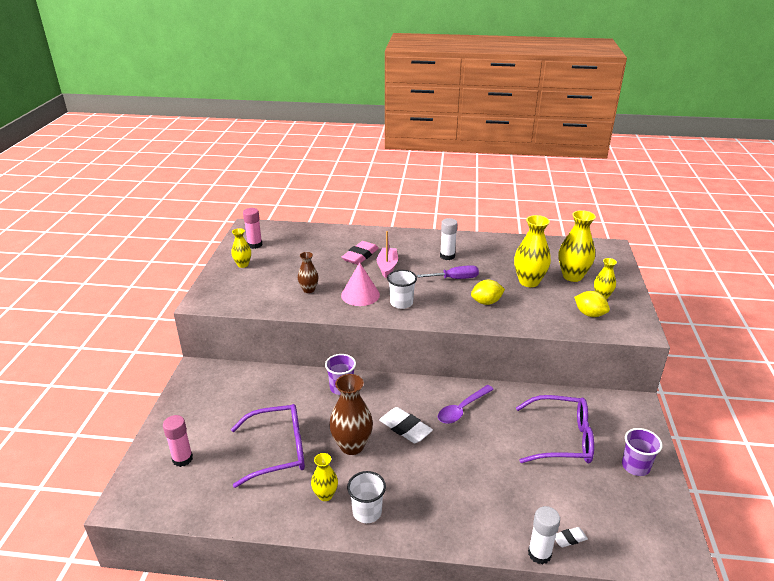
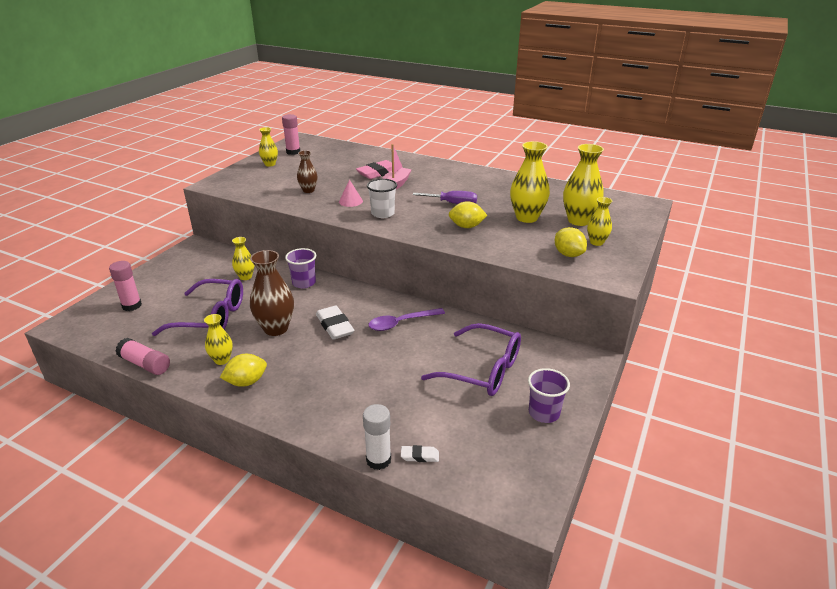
camera: 20 degrees right, 0 degrees up
pink cone [341,262,380,306] -> pink cone [339,179,363,207], size x0.62
white cup [347,471,386,523] -> yellow lemon [220,354,267,387]
white glue stick [440,218,458,260] -> none
none -> pink glue stick [116,338,170,375]
none -> yellow vase [232,237,255,280]

